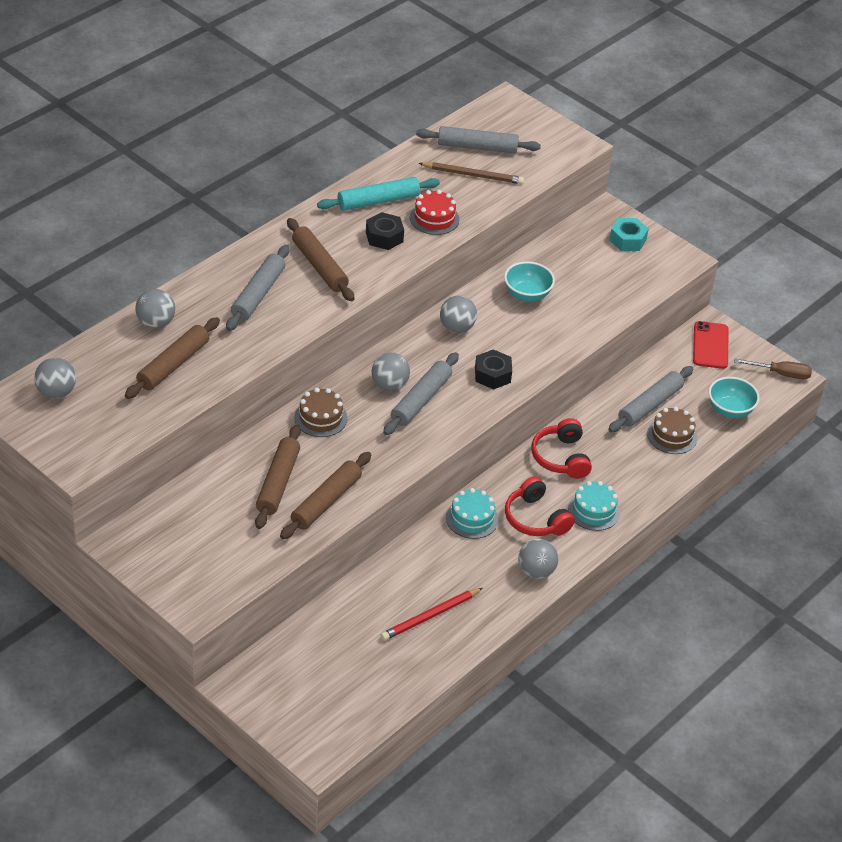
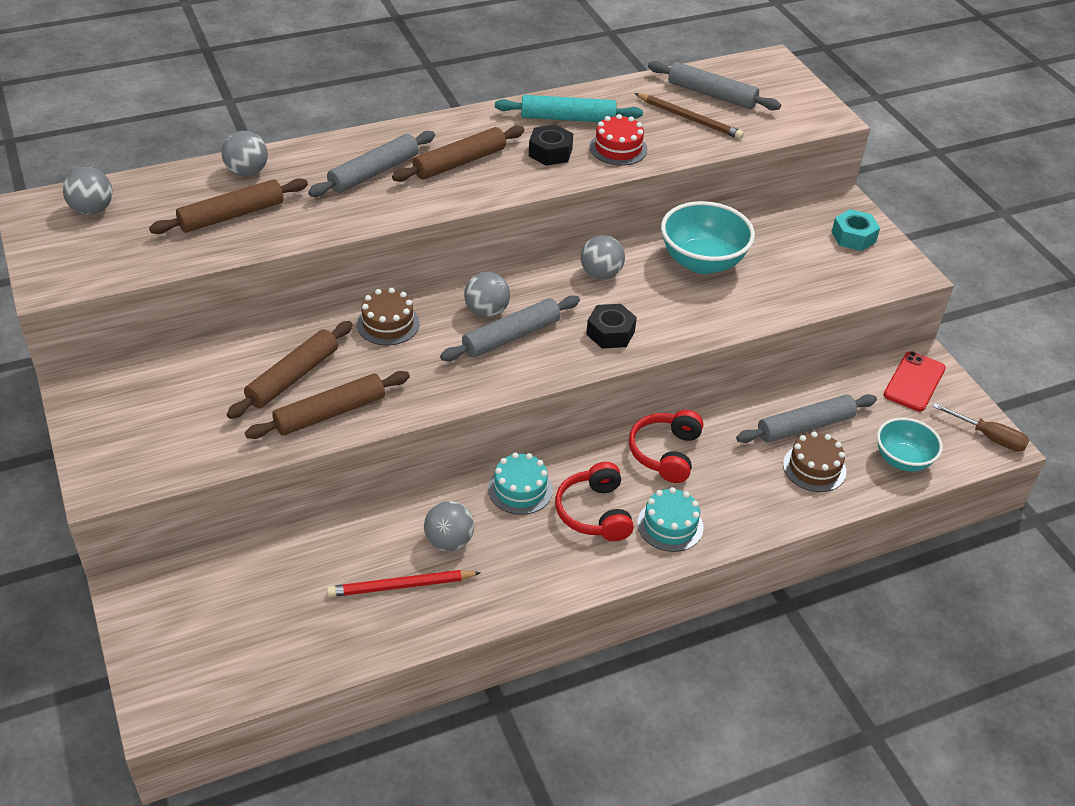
camera: 25 degrees right, 0 degrees up
brown rolling pin [287,218,354,301] -> brown rolling pin turned 60 degrees clockwise [392,126,524,182]
turquoise bowl [504,261,555,302] -> turquoise bowl [661,201,755,274], size x1.53
grey ball [518,539,558,579] -> grey ball moved to [424,501,474,552]

